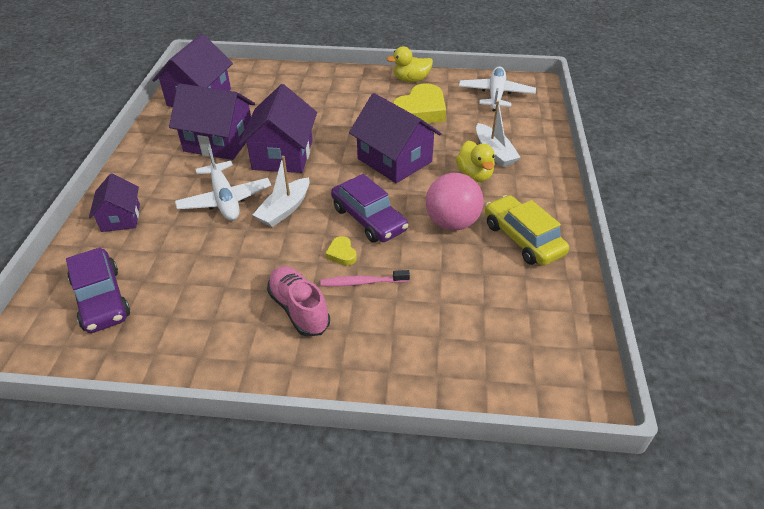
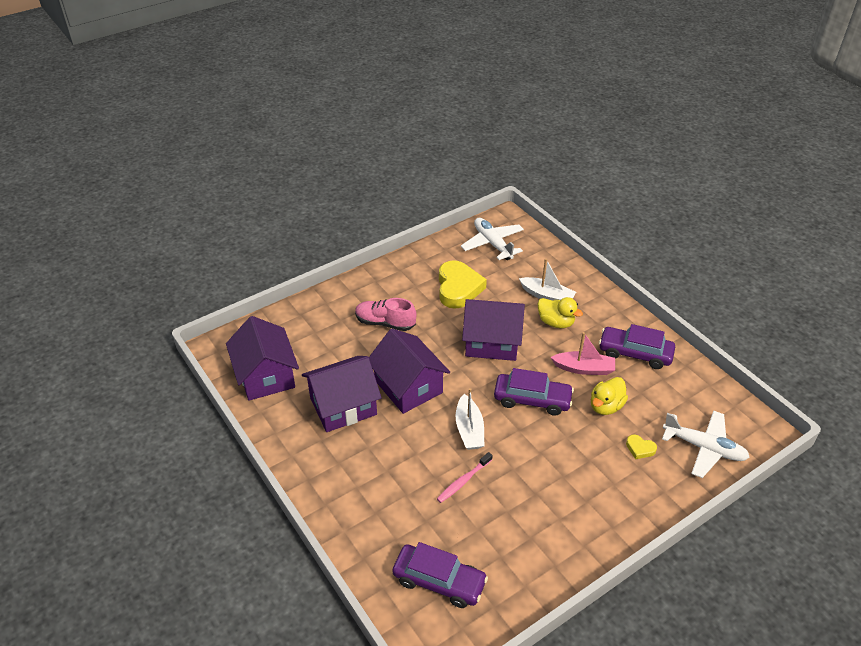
camera: 40 degrees left, 0 degrees up
purple house [89,173,140,232] -> none
white plane [175,147,271,221] -> white plane moved to [662,411,750,478]
pink shoe [267,266,330,337] -> pink shoe moved to [355,298,417,331]
pink toothbrush [321,270,410,287] -> pink toothbrush moved to [437,452,493,503]
yellow heart [325,236,357,266] -> yellow heart moved to [626,434,657,459]
yellow duck [387,46,433,82] -> yellow duck moved to [591,377,628,415]
pink ball [426,173,484,231] -> pink boat [551,332,615,375]
yellow car [485,195,569,266] -> purple car [599,324,675,369]

